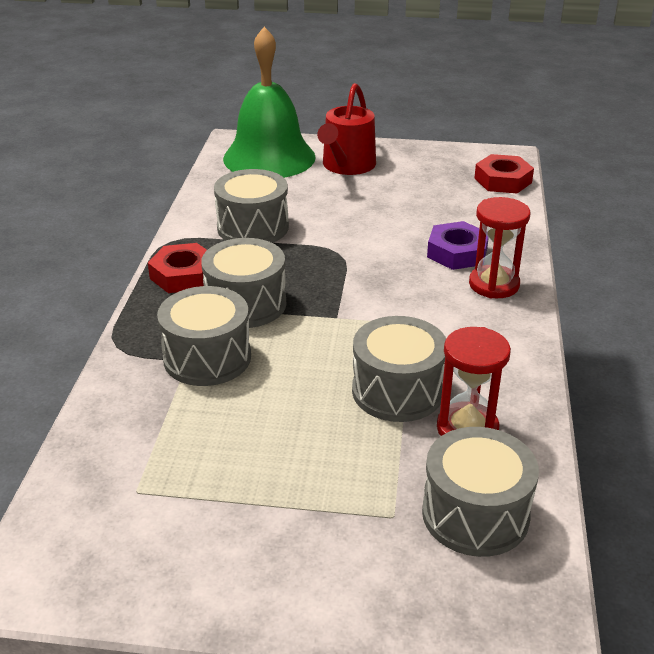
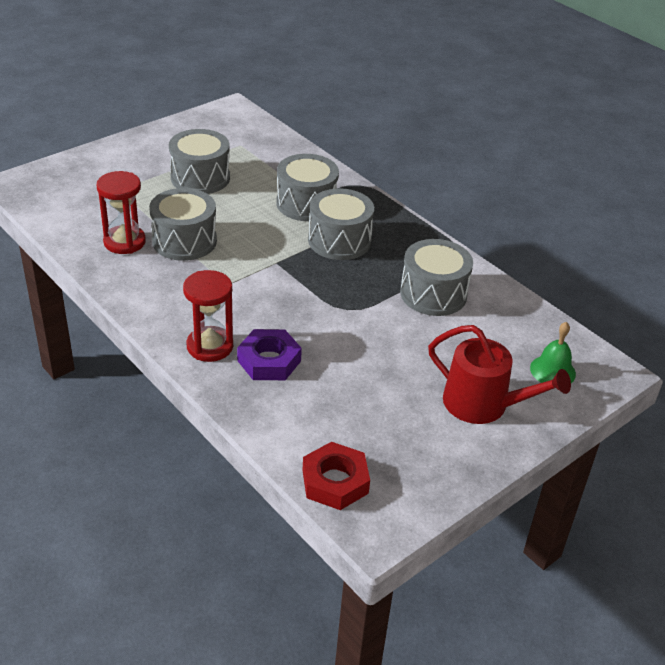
camera: 130 degrees right, 5 degrees up
red nut [148,243,207,293] -> none
green bell [223,27,316,178] -> green bell [530,322,576,383], size x0.43
red watering can [317,83,376,175] -> red watering can turned 150 degrees clockwise [428,325,571,424]
grey drum [422,427,539,557] -> grey drum moved to [169,129,230,194]

